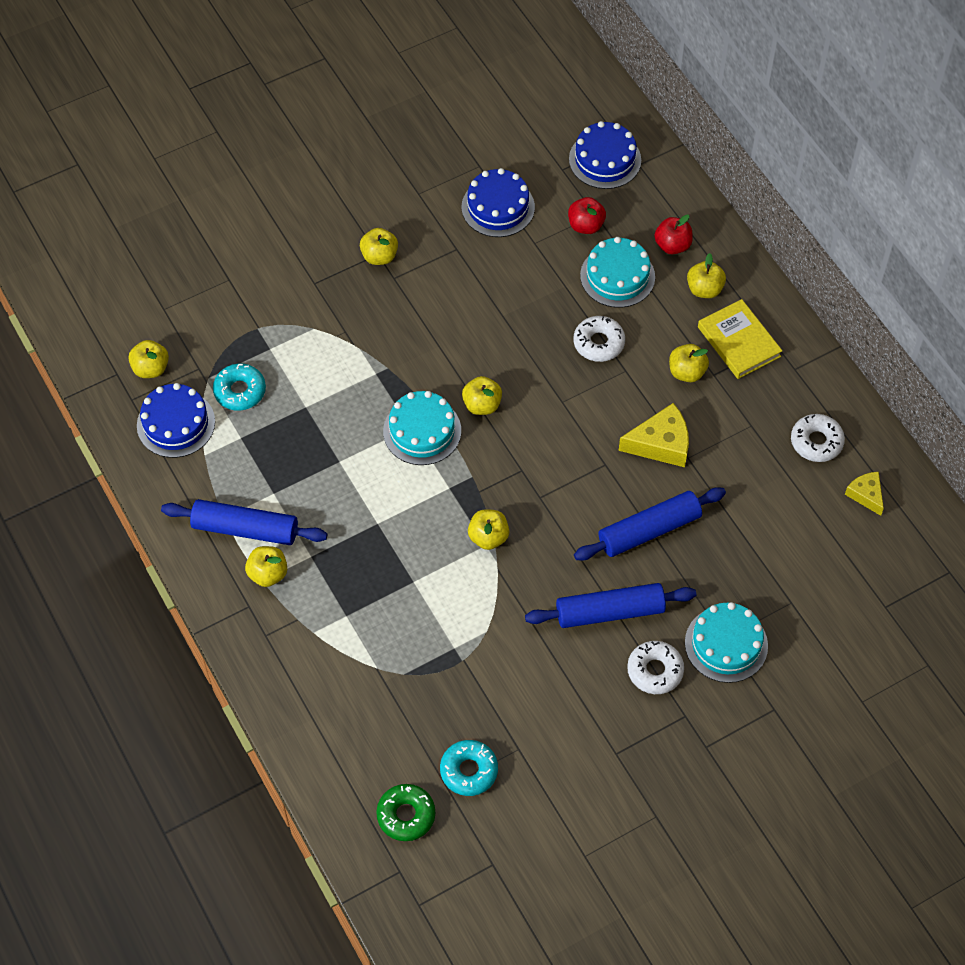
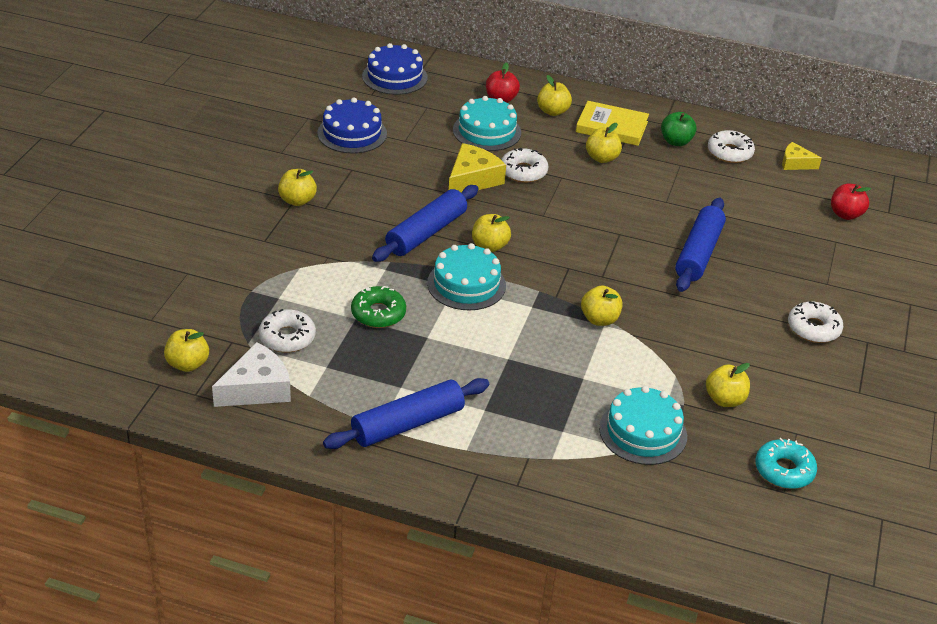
camera: 45 degrees left, 20 degrees down
blue cake [137,383,215,458] -> white cheese [212,342,291,407]
turquoise donut [213,363,266,411] -> white donut [259,309,316,353]
yellow apple [245,546,287,587] -> yellow apple moved to [706,363,750,407]
green donut [376,784,435,841] -> green donut moved to [351,286,406,328]
blue rolling pin [525,583,696,628] -> blue rolling pin moved to [372,185,478,262]
red apple [568,197,606,234] -> red apple moved to [831,184,871,220]
yellow cheese [619,403,689,467] -> yellow cheese moved to [449,143,506,192]
turquoise cake [685,602,768,683] -> turquoise cake moved to [599,386,687,465]
none -> green apple [661,112,697,146]

